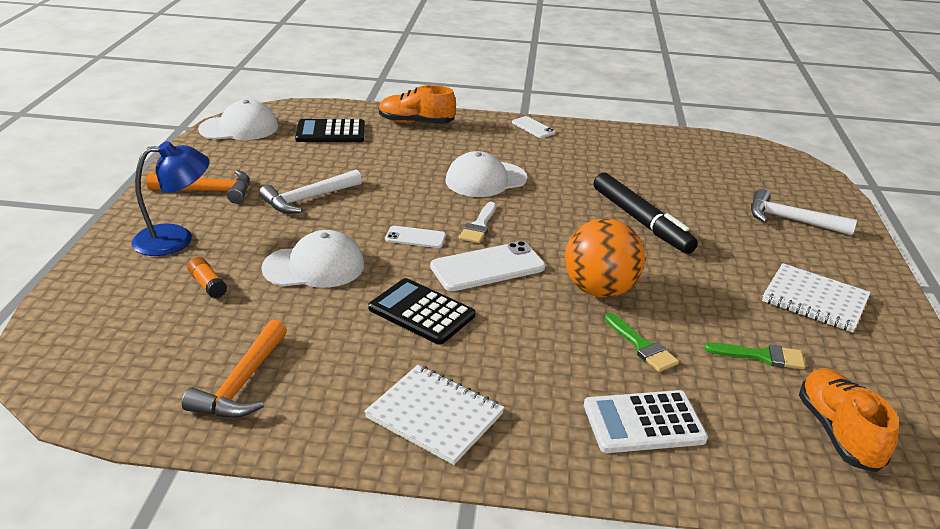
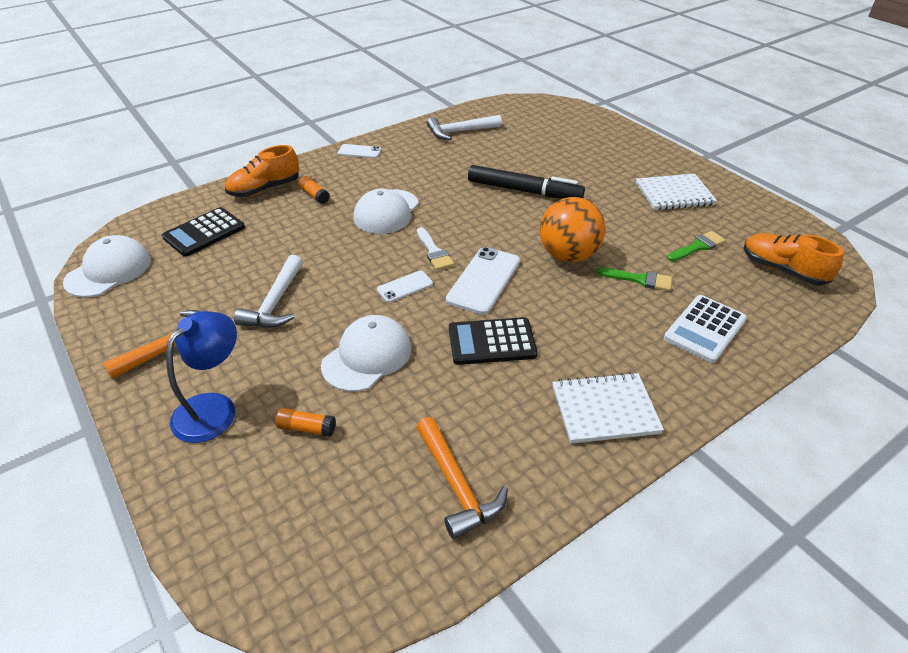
camera: 40 degrees left, 10 degrees up
white hammer [751,189,857,236] -> white hammer moved to [427,115,502,140]
none -> orange glue stick [298,176,330,204]

